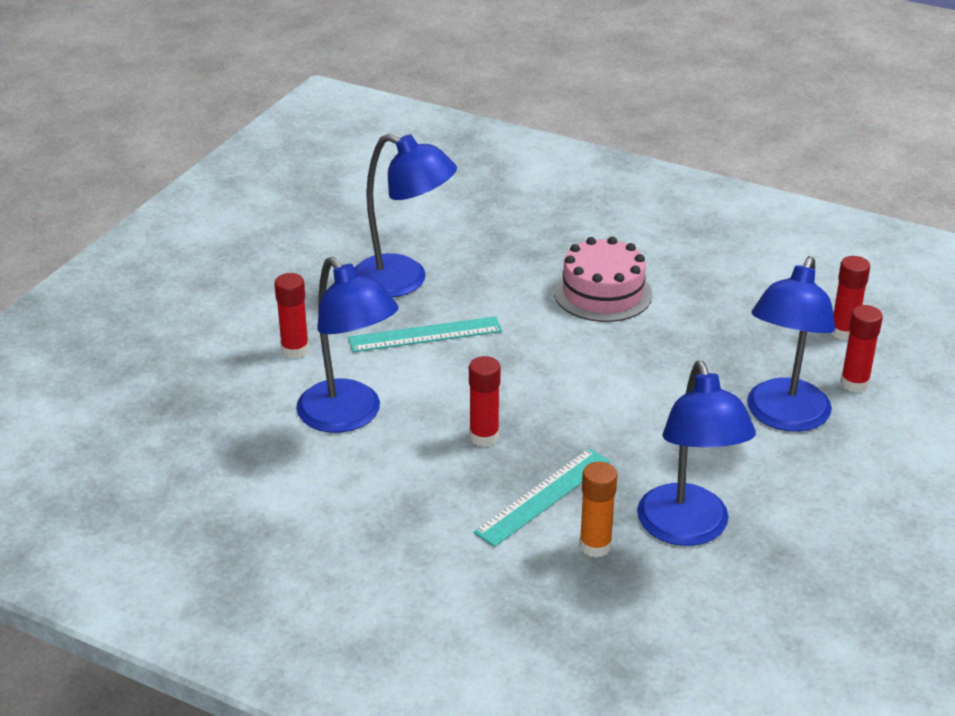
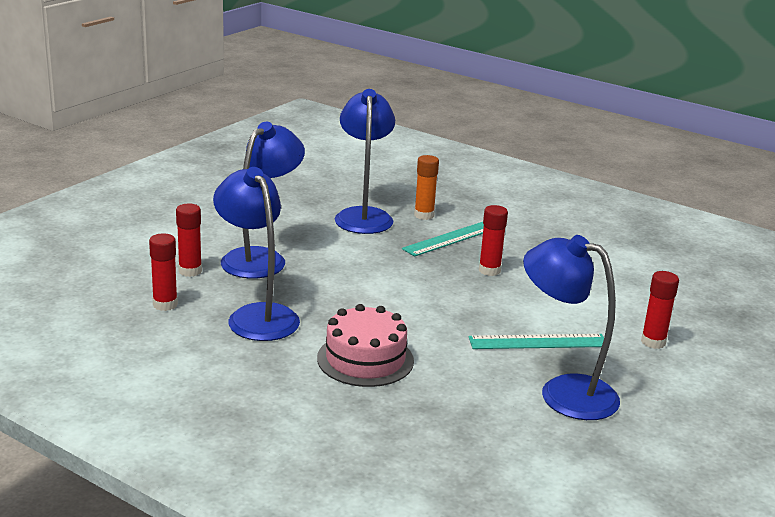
camera: 175 degrees left, 10 degrees down
blue lamp [296,257,399,433] -> blue lamp moved to [213,167,300,341]

